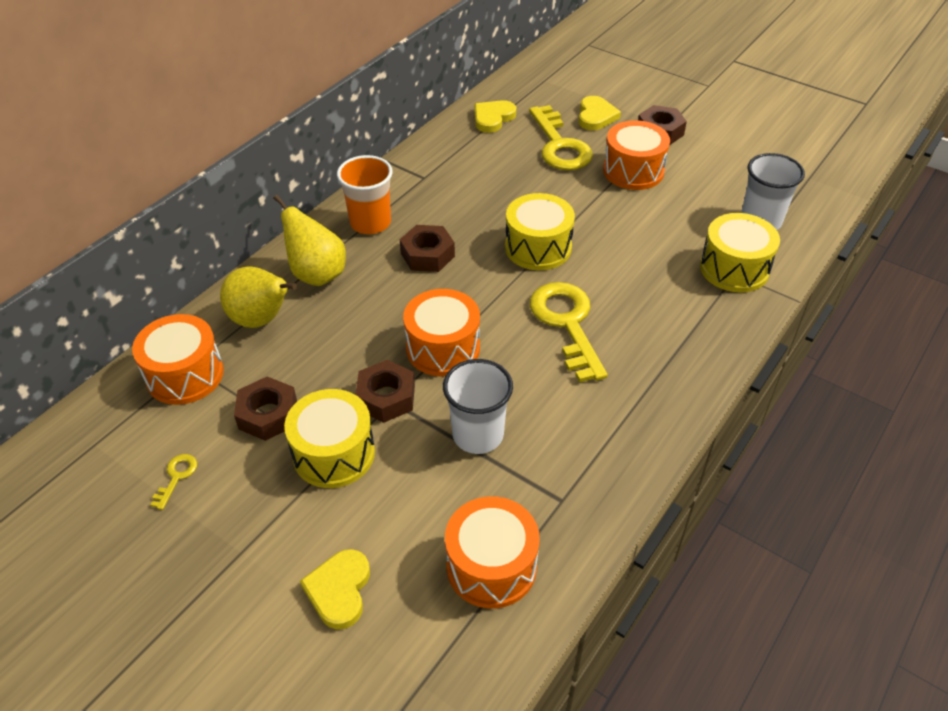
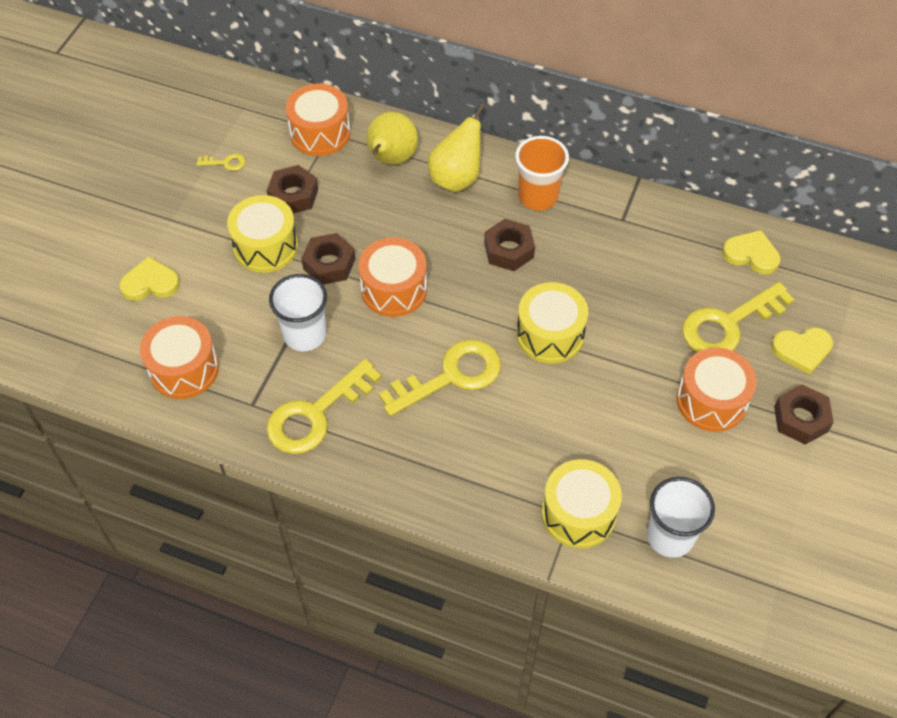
camera: 75 degrees right, 10 degrees up
none -> yellow key [266,359,382,454]

